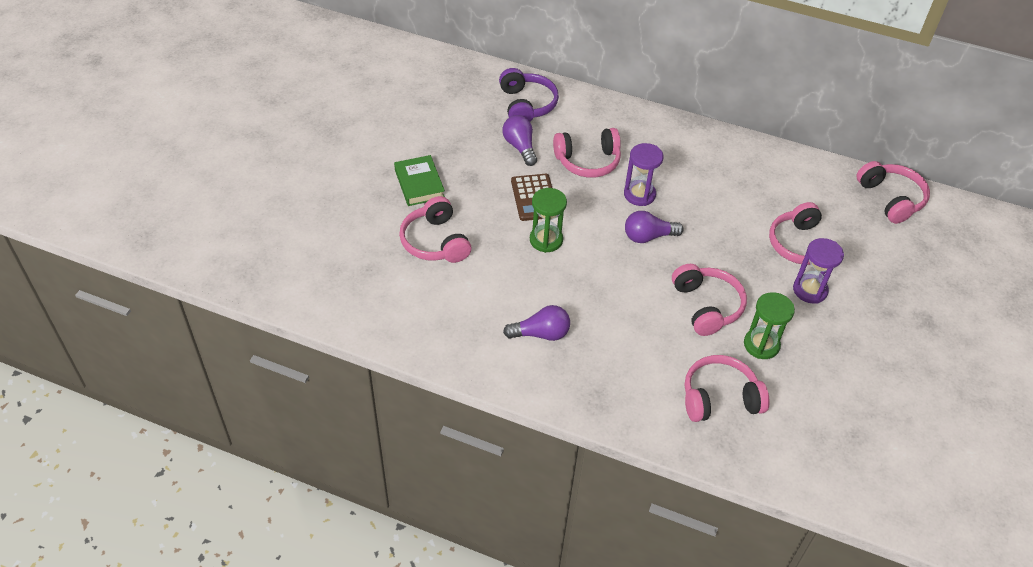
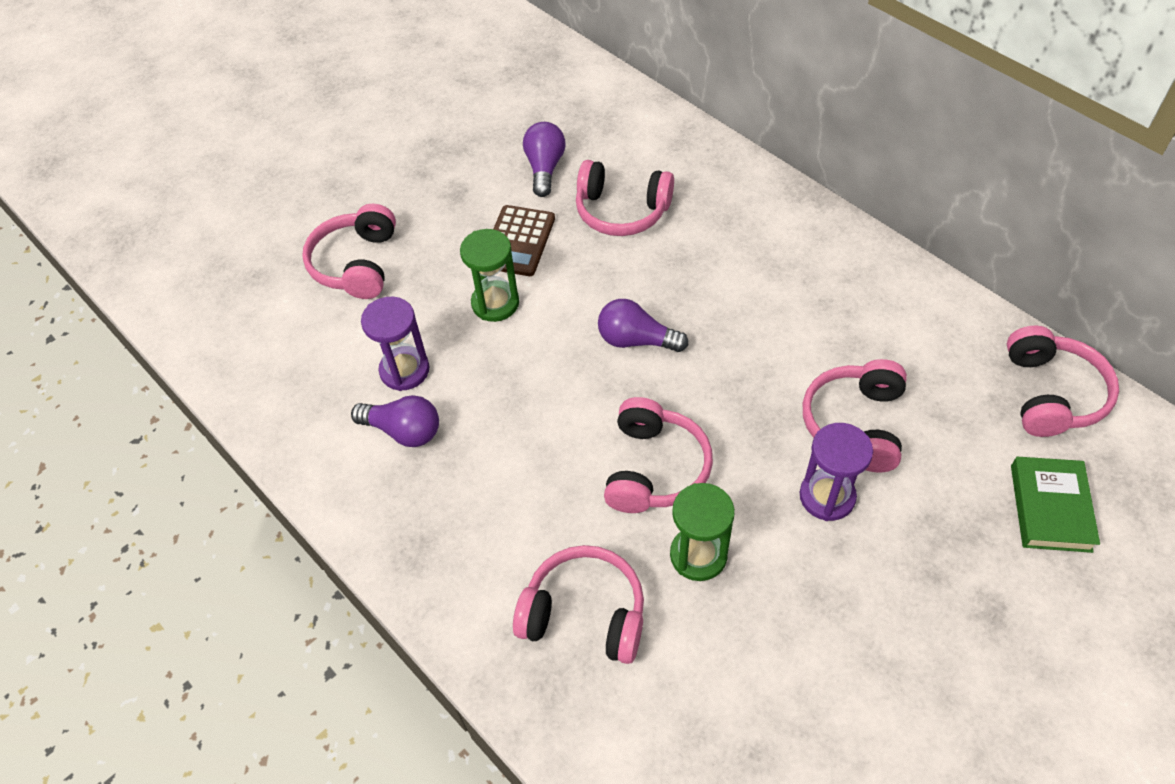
camera: 30 degrees right, 5 degrees up
green book [394,155,445,206] -> green book moved to [1011,457,1100,553]
purple headphones [499,68,559,122] -> none
purple hourglass [624,143,664,206] -> purple hourglass moved to [361,297,429,391]

